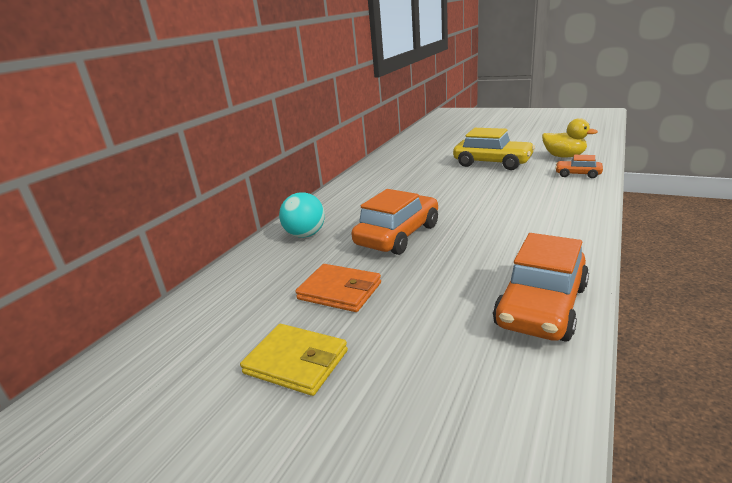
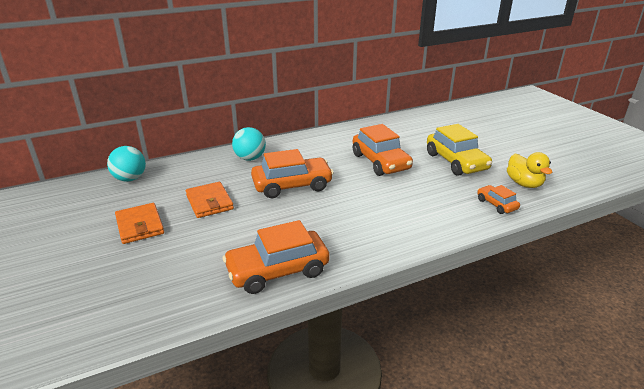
camera: 35 degrees right, 5 degrees up
yellow wallet [240,324,348,396] -> orange wallet [115,203,164,244]
none -> turquoise ball [107,146,146,182]
none -> orange car [353,124,413,176]

